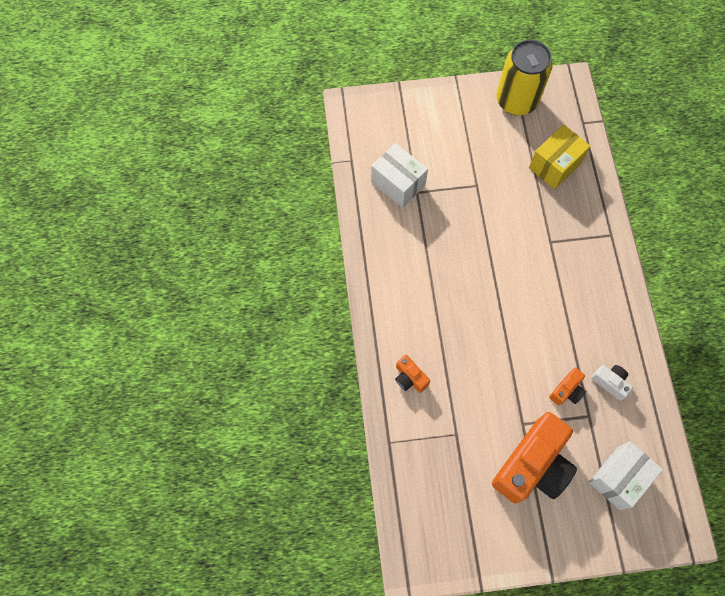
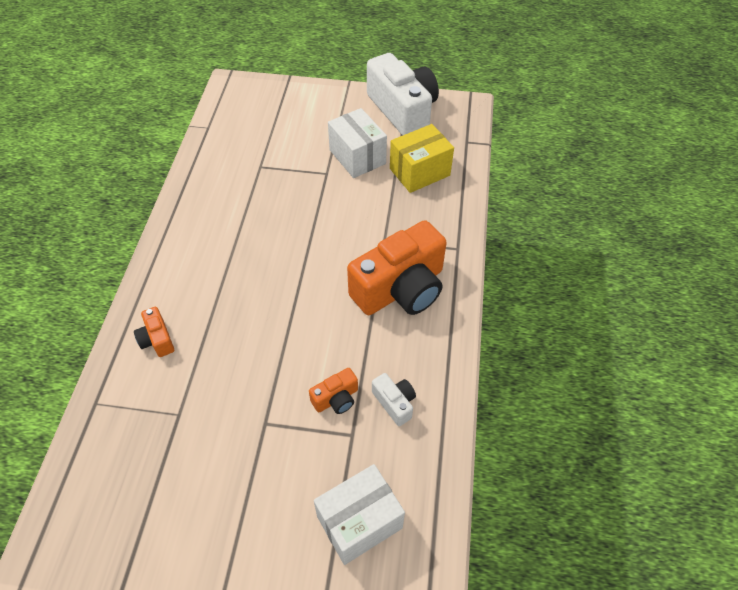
camera: 15 degrees right, 15 degrees down
white box [371,143,428,208] -> white box moved to [328,108,387,178]
orange camera [492,412,577,503] -> orange camera moved to [347,220,447,315]
yellow can [496,40,553,115] -> white camera [367,53,439,136]

